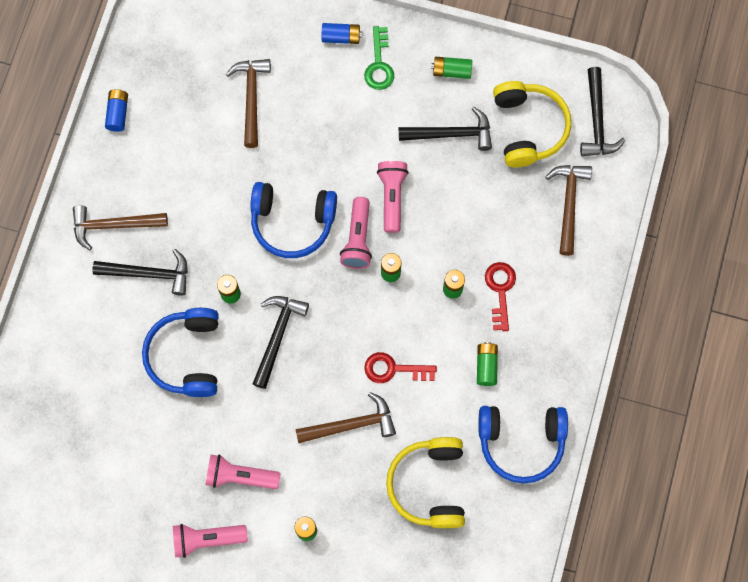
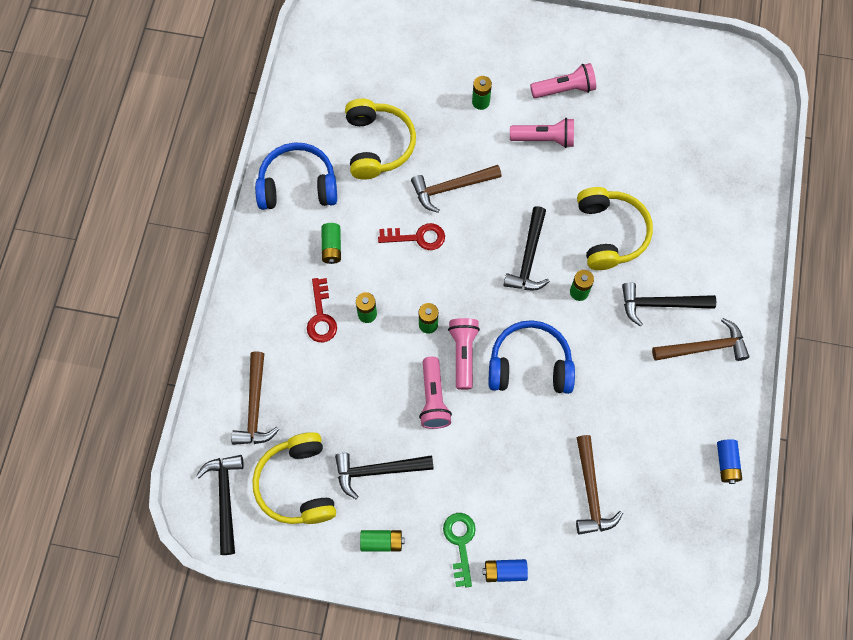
camera: 175 degrees right, 5 degrees down
blue headphones [142,308,219,397] -> yellow headphones [577,187,653,270]

